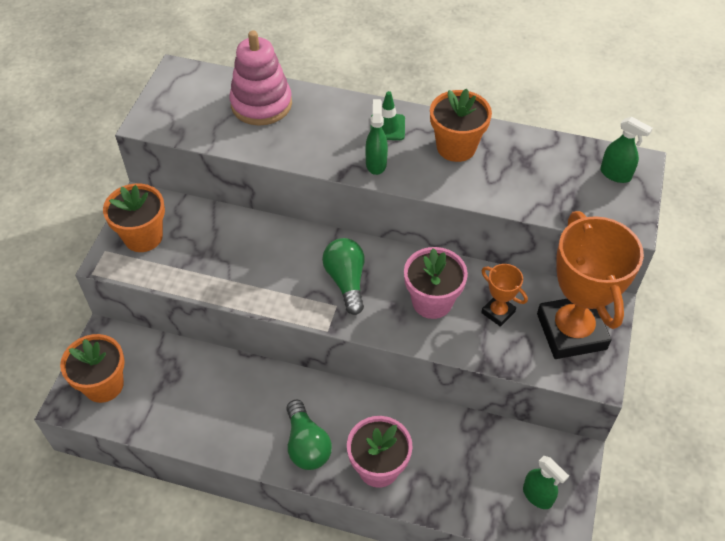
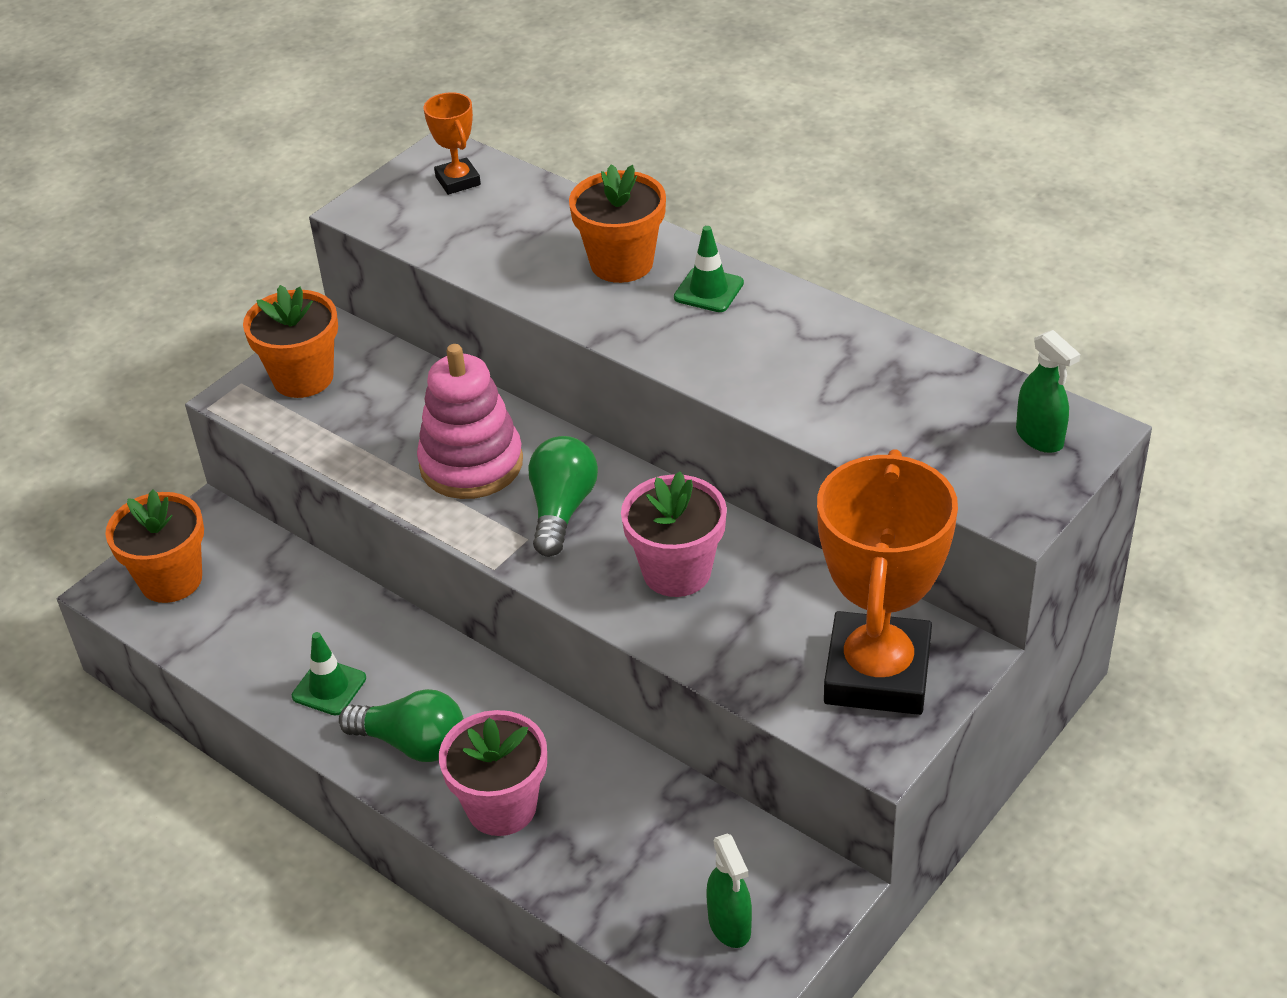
camera: 25 degrees right, 10 degrees down
pink stacking toy [229,31,292,126] -> pink stacking toy moved to [417,344,523,499]
green light bulb [286,400,332,470] -> green light bulb turned 75 degrees counterclockwise [339,689,464,762]
green spray bottle [365,99,388,175] -> none
orange flower pot [430,88,492,162] -> orange flower pot moved to [569,164,666,283]
orange trophy [481,264,528,327] -> orange trophy moved to [424,92,481,195]
none -> green traffic cone [292,632,366,716]

